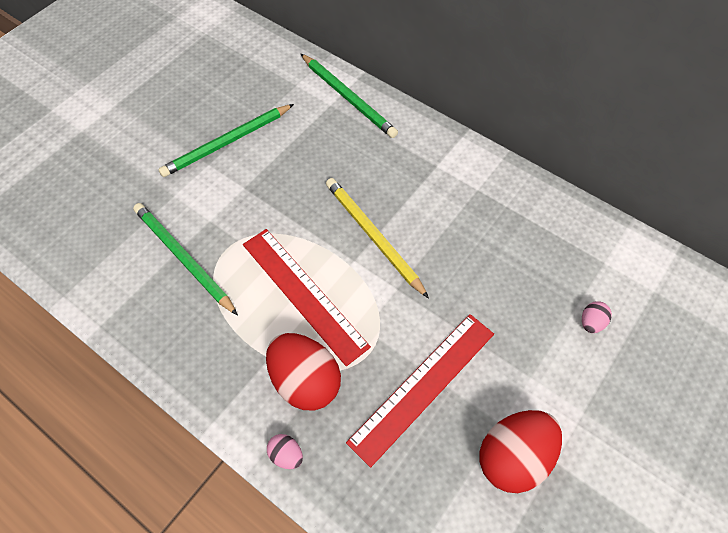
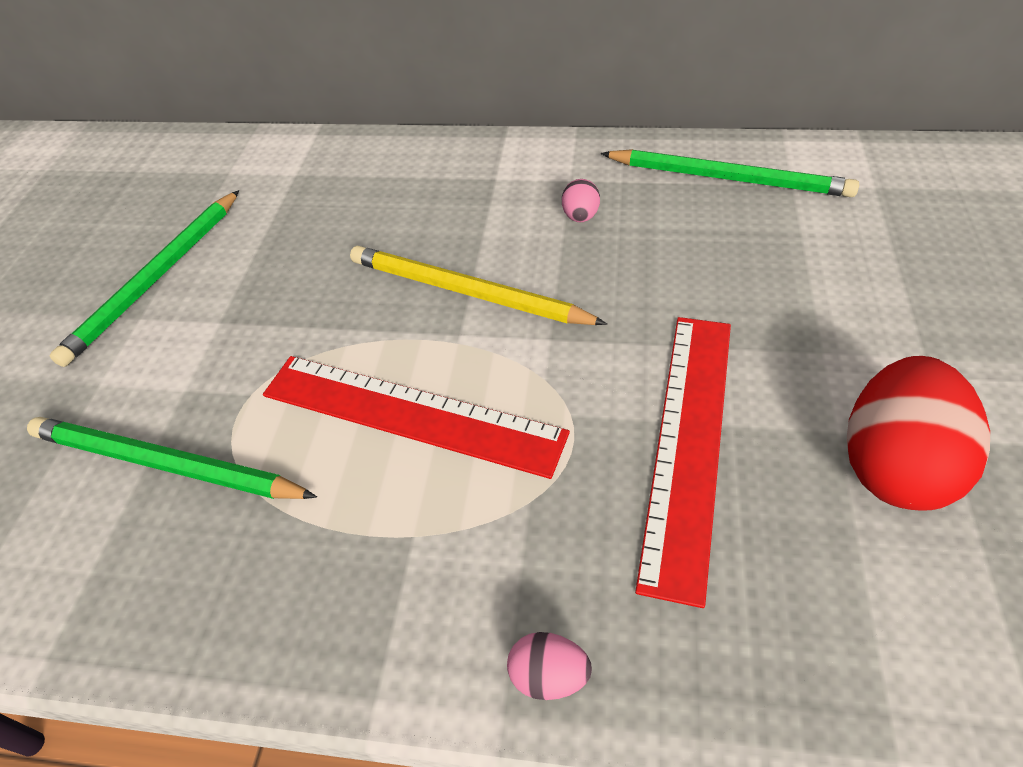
camera: 25 degrees left, 10 degrees down
red egg [266,333,341,410] -> none
green pencil [301,54,398,138] -> green pencil moved to [601,149,859,197]
pink egg [582,301,612,333] -> pink egg moved to [562,179,600,222]

